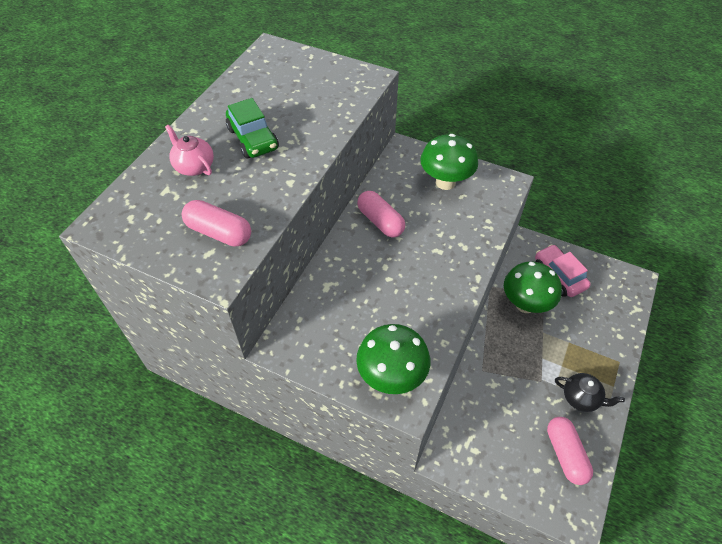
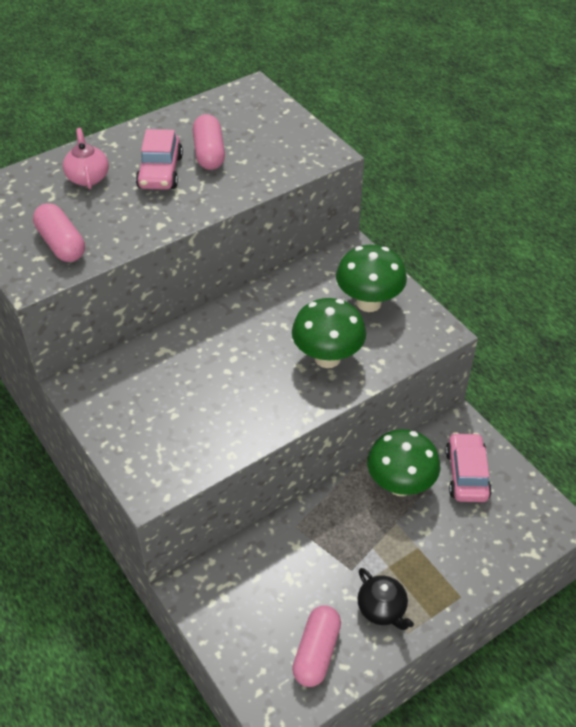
camera: 30 degrees right, 5 degrees down
green car [226,98,279,159] -> pink car [136,129,183,190]
green mushroom [356,324,430,394] -> green mushroom moved to [292,298,366,368]
pink capsule [357,191,405,238] -> pink capsule moved to [193,114,225,170]

